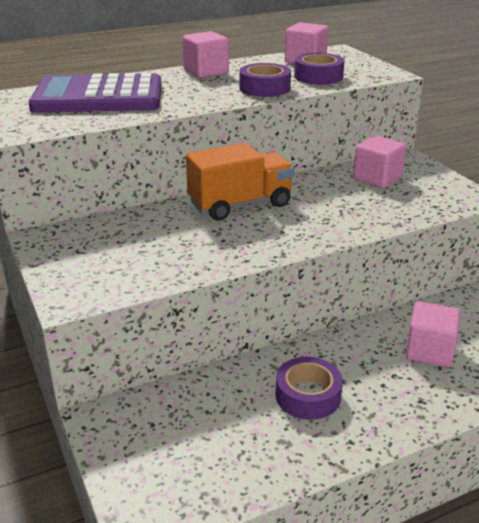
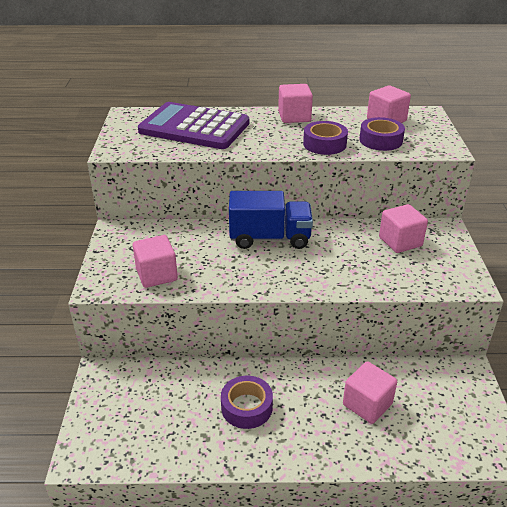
camera: 25 degrees right, 5 degrees up
orange truck [186,143,294,220] -> blue truck [229,191,313,249]
none -> pink cube [133,235,178,288]

